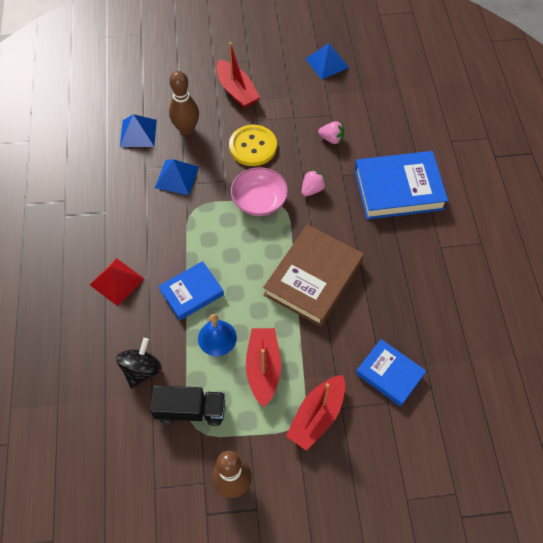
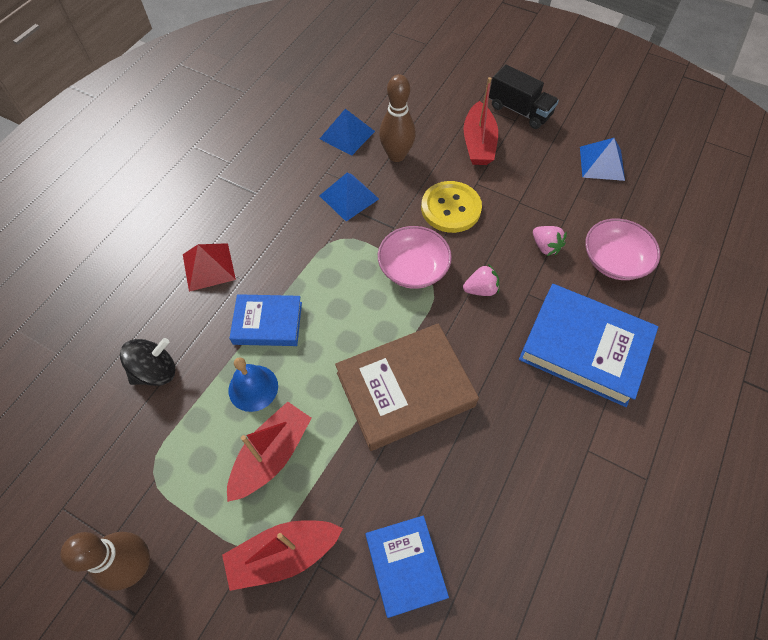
camera: 35 degrees right, 0 degrees up
black truck [150,385,225,426] -> black truck moved to [489,64,559,129]
none -> pink bowl [585,219,660,280]

